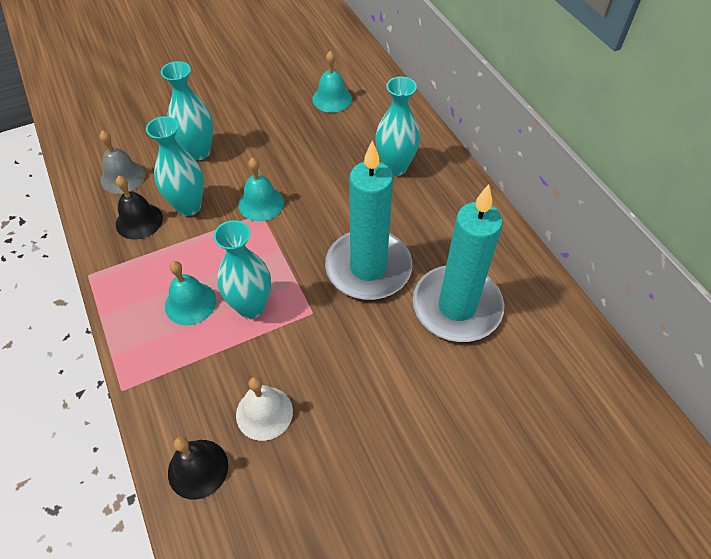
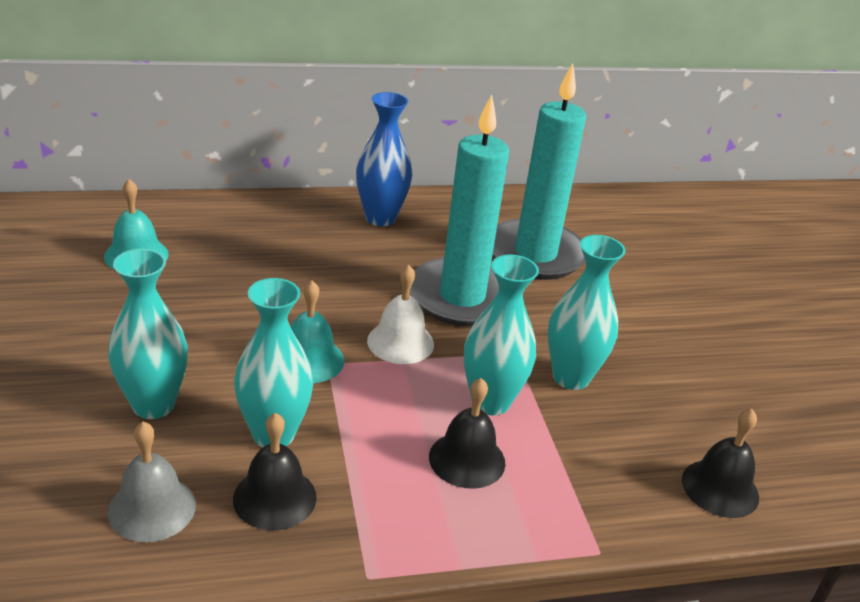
camera: 80 degrees left, 20 degrees down
turquoise bell [165,261,216,325] -> black bell [429,378,506,489]
white bell [236,377,293,441] -> white bell moved to [367,265,434,364]
turquoise vase [375,77,420,176] -> turquoise vase moved to [548,235,626,390]
none -> blue vase [356,92,412,226]

